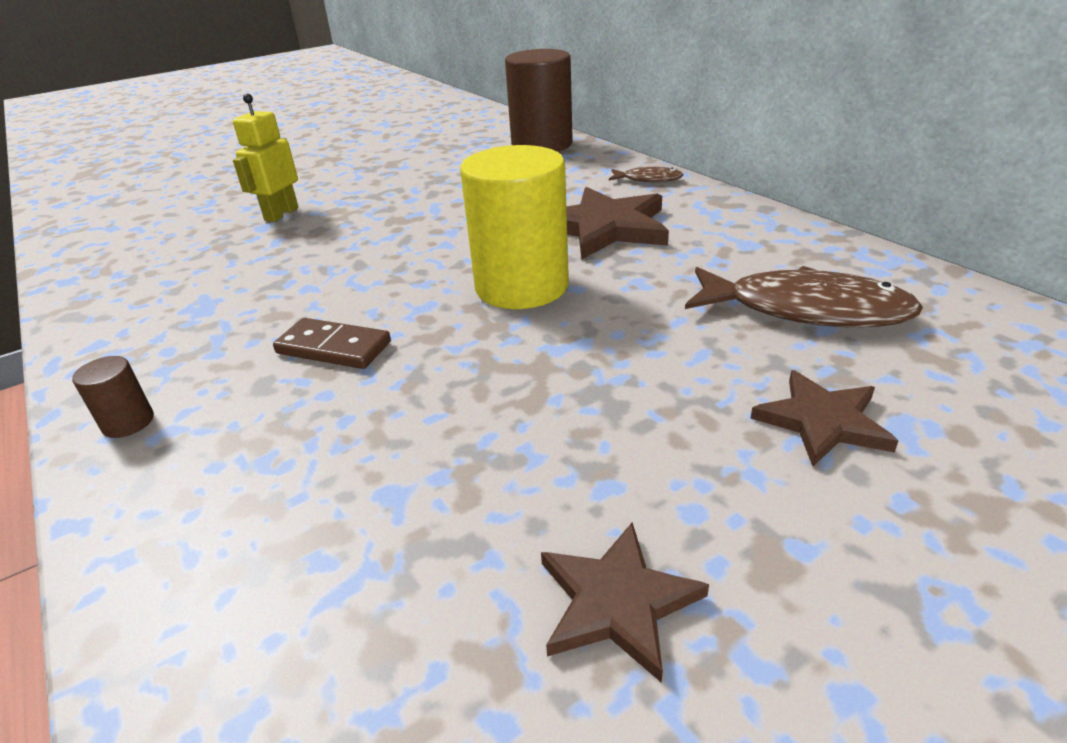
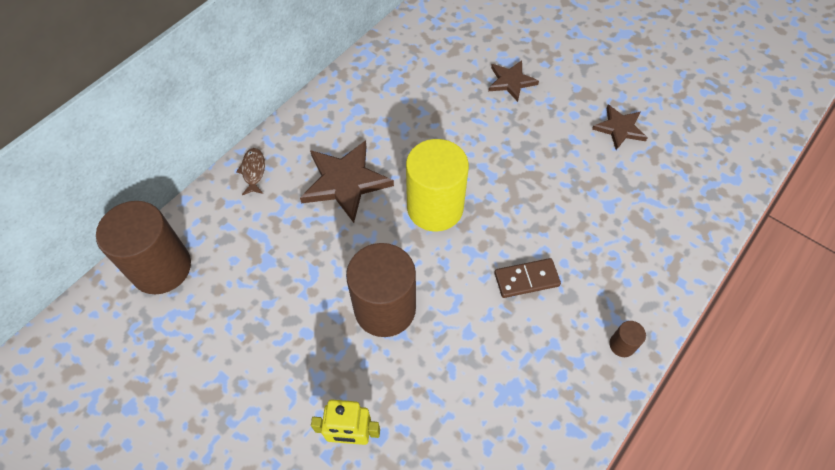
camera: 110 degrees left, 25 degrees up
brown domino [273,318,391,369] -> brown domino turned 75 degrees clockwise [494,258,561,298]
brown fish [685,266,923,327] -> none
none -> brown cylinder [346,243,416,337]

